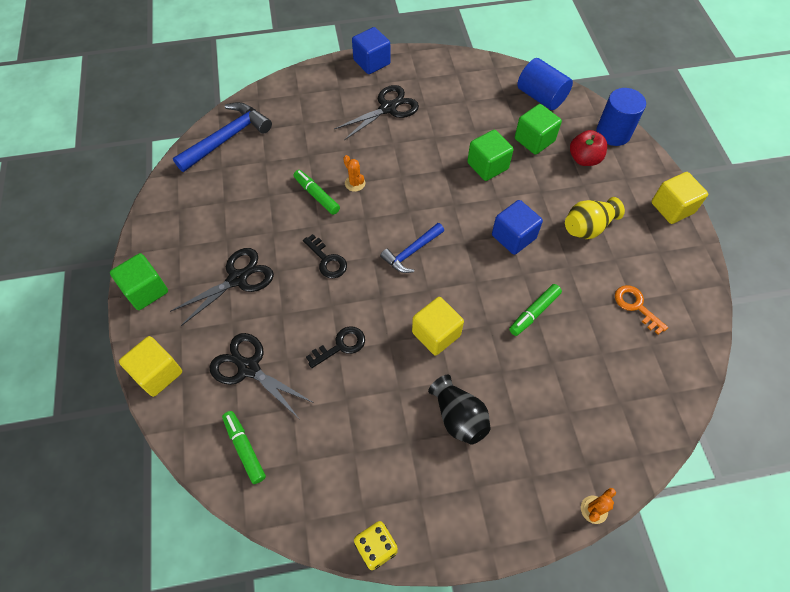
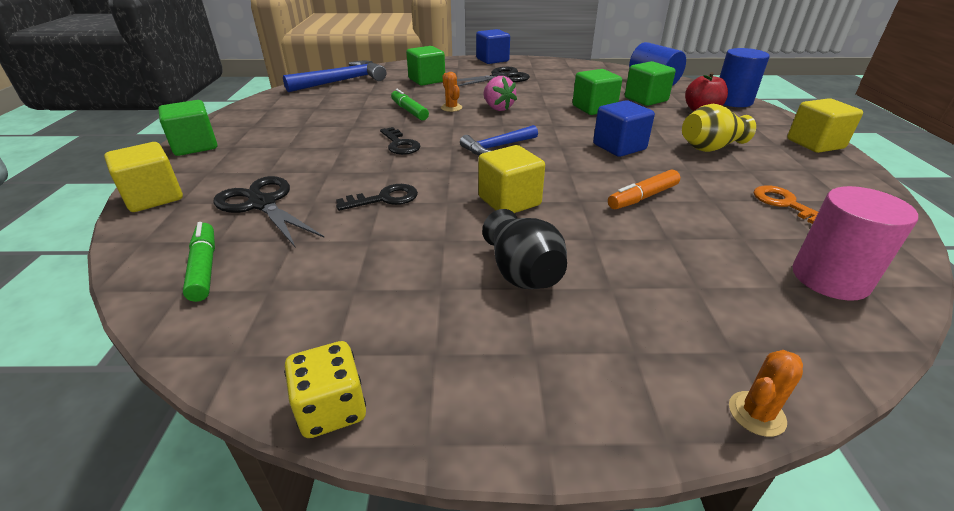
camera: 10 degrees right, 25 degrees down
black scissors [170,248,274,326] -> none
green marker [509,284,562,336] -> orange marker [608,170,680,209]
none -> green cube [406,46,445,86]
none -> pink strawberry [484,76,517,111]
none -> pink cylinder [793,186,918,301]

